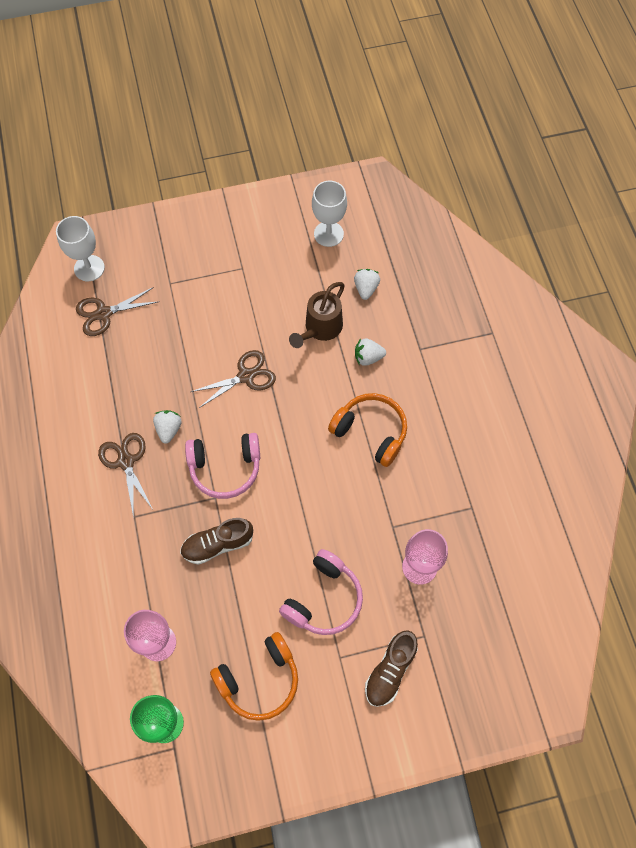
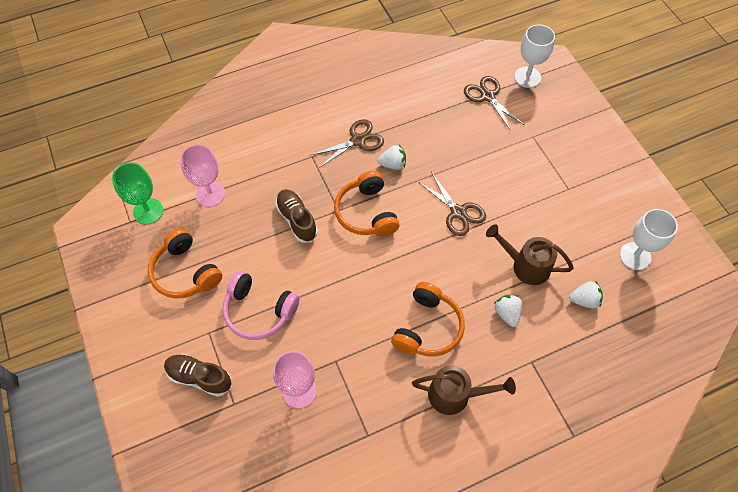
camera: 80 degrees right, 5 degrees down
pink headphones [185,433,260,499] -> orange headphones [334,171,400,236]
none -> brown watering can [412,365,516,415]

